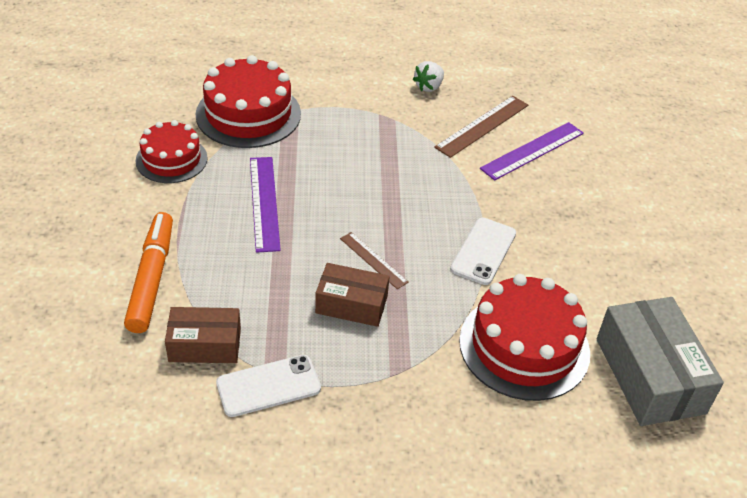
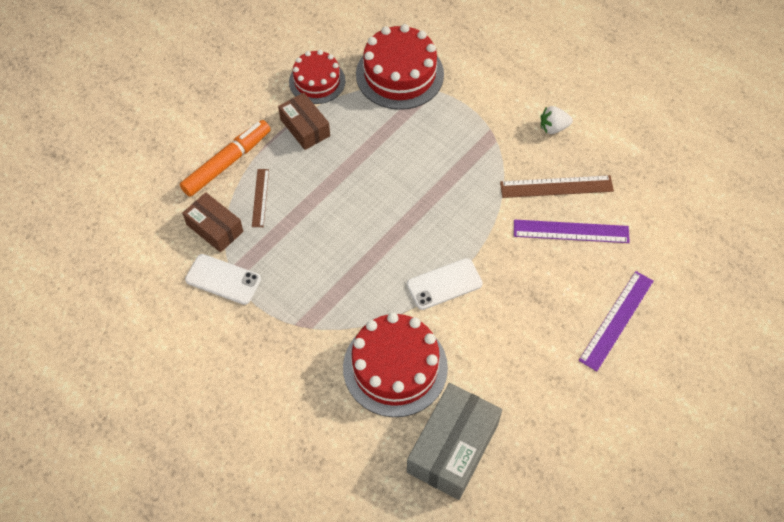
camera: 45 degrees right, 15 degrees up
purple ruler [250,157,281,253] -> purple ruler moved to [578,271,654,372]
brown box [315,263,390,327] -> brown box moved to [278,93,330,150]
brown ruler [340,232,409,289] -> brown ruler moved to [252,169,269,227]

